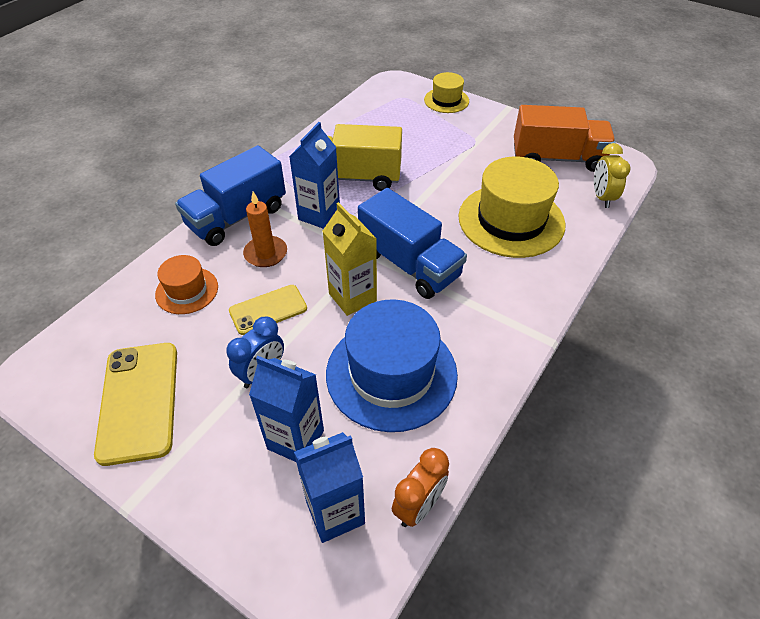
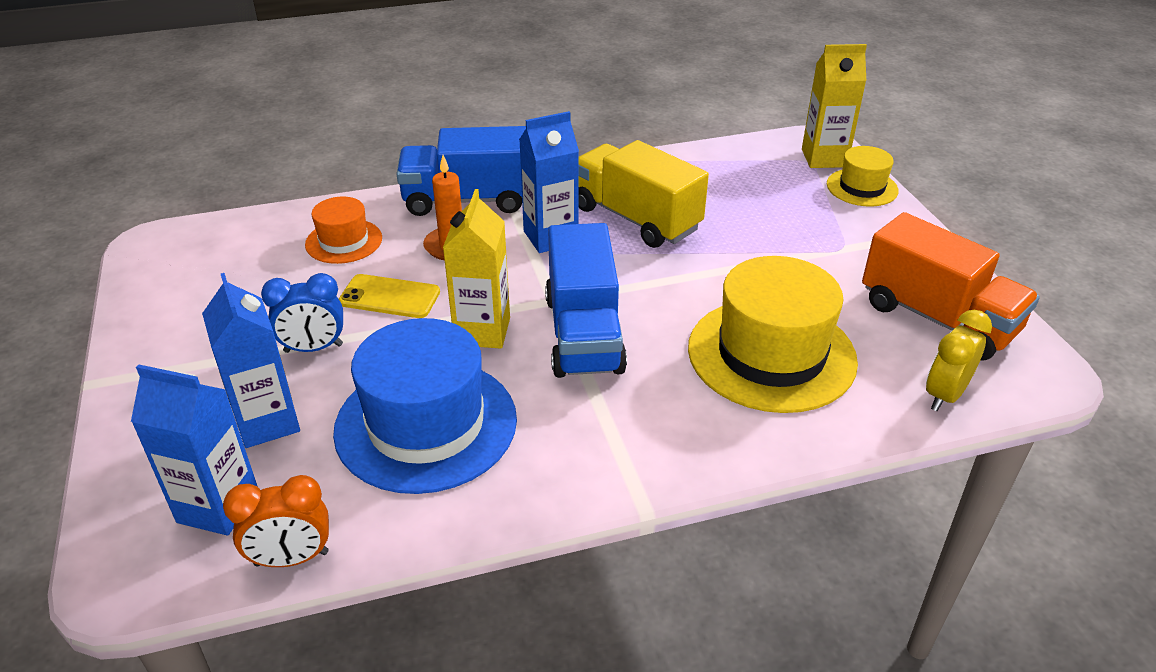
camera: 40 degrees right, 10 degrees down
yellow phone [94,343,177,466] -> none
none -> yellow carton [802,44,867,168]

